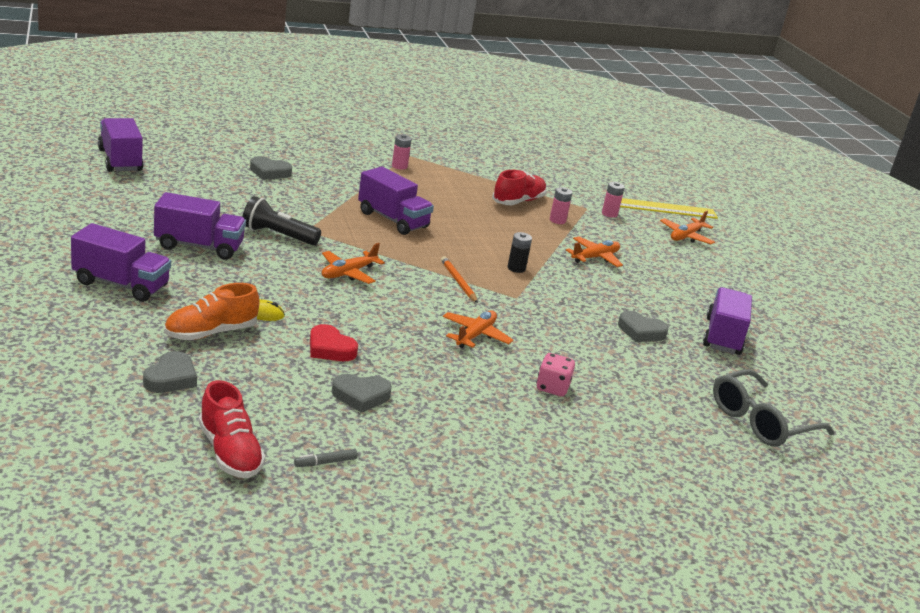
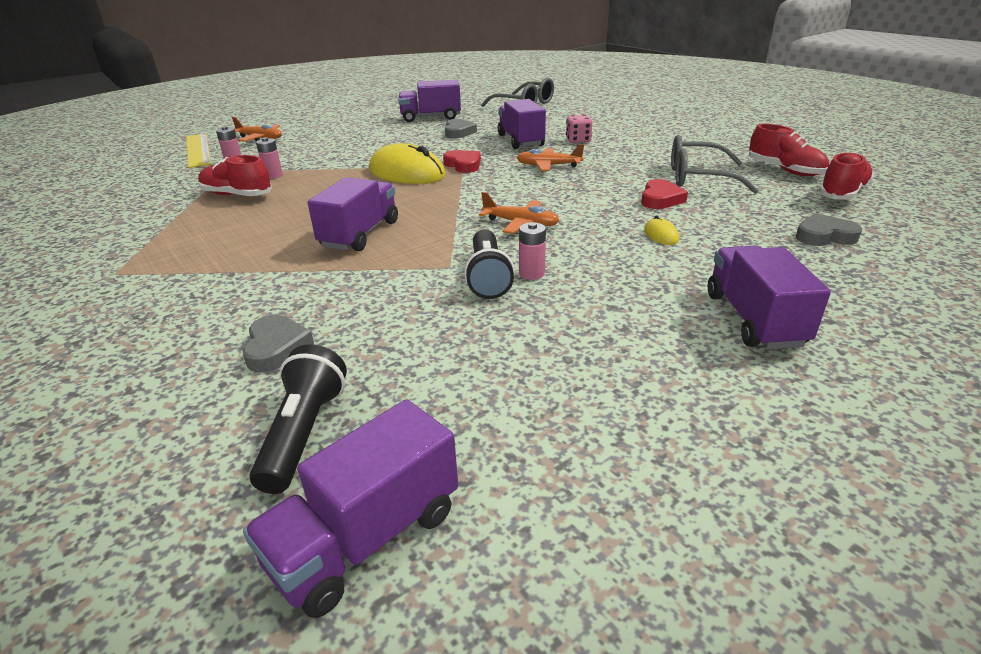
camera: 105 degrees left, 5 degrees up
purple truck [154,192,246,259] -> purple truck moved to [498,99,546,149]
orange shoe [164,283,260,340] -> none
grey marker [294,449,358,467] -> red shoe [748,124,829,176]
grey heart [332,374,392,413] -> grey glasses [671,135,759,194]
pink battery [392,134,412,170] -> pink battery moved to [519,222,546,280]
orange pencil [441,256,478,303] -> none
black battery [507,232,532,273] -> yellow mouse [369,143,445,184]
orange plane [566,237,623,267] -> none
none -> black flashlight [250,344,347,494]
none -> red heart [443,150,481,173]

